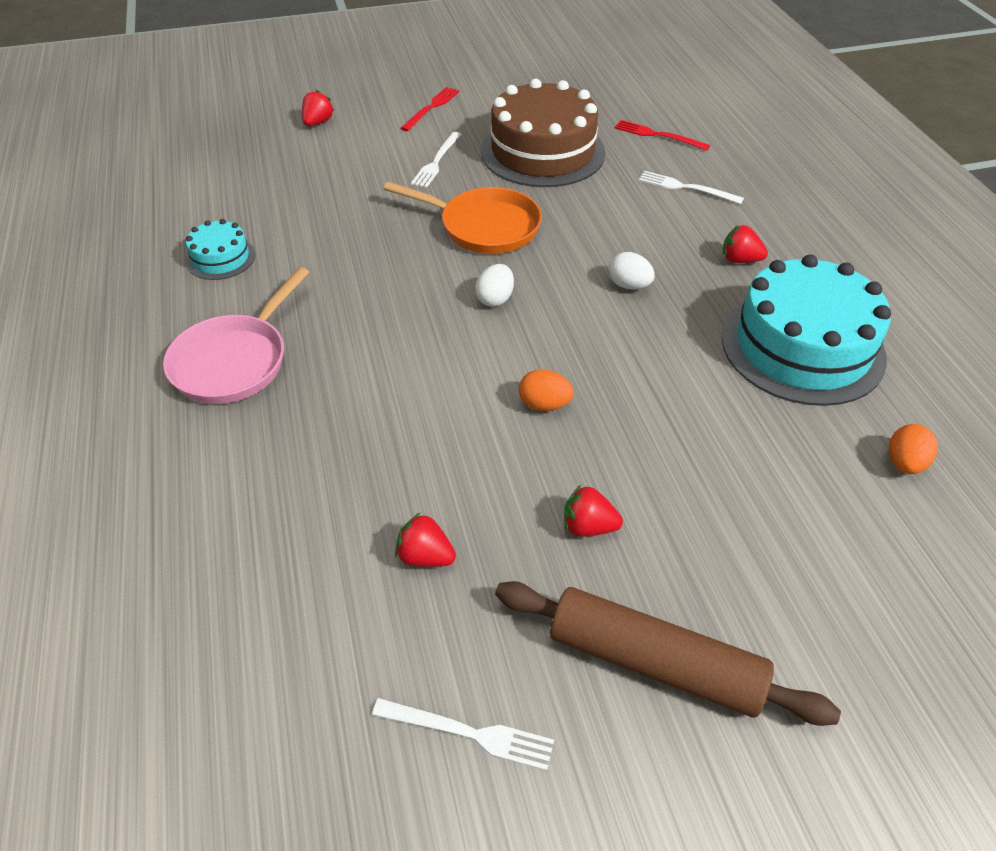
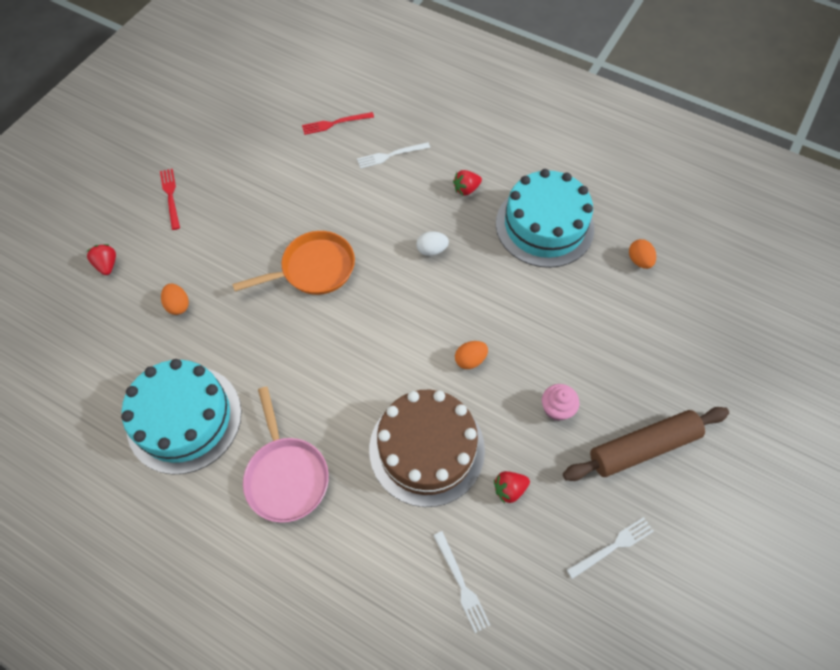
camera: 45 degrees left, 15 degrees up
turquoise cake [186,219,256,280] -> turquoise cake [121,359,242,474], size x2.11
white fork [411,132,462,188] -> white fork moved to [433,531,490,633]
white egg [475,264,514,307] -> none
brown cake [481,79,606,187] -> brown cake moved to [369,390,485,507]
red strawberry [564,485,623,537] -> pink cupcake [542,384,579,421]
none -> orange egg [161,284,189,315]

